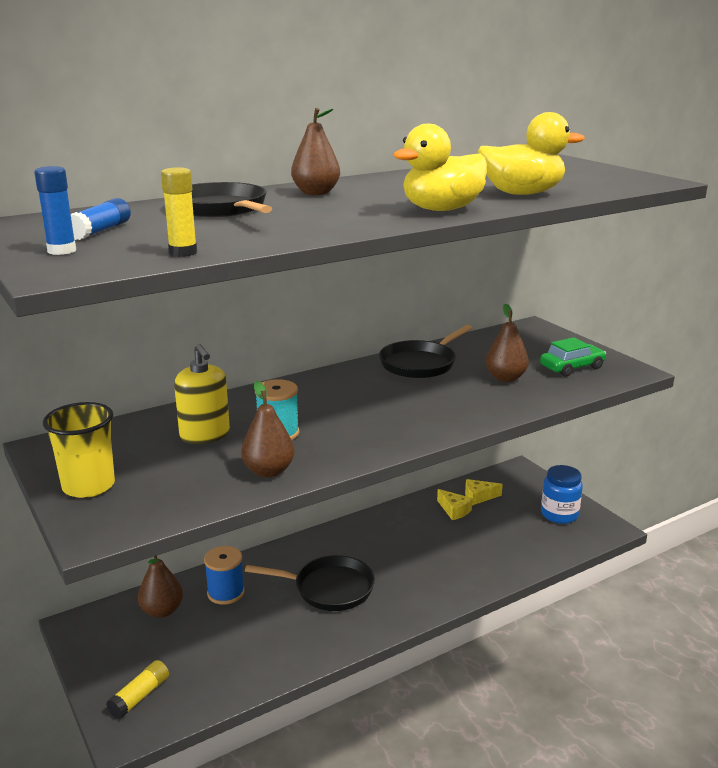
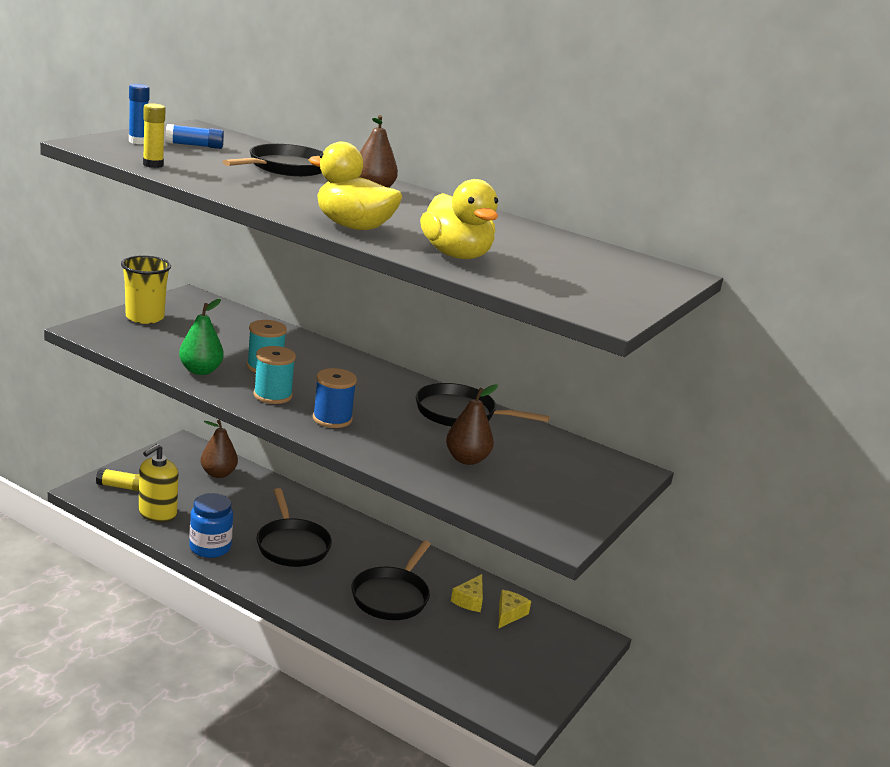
camera: 60 degrees right, 0 degrees up
yellow soap dispenser [174,344,230,444] -> yellow soap dispenser moved to [139,444,179,523]
blue spool [204,546,245,605] -> blue spool moved to [313,368,357,428]
brown pear [241,381,295,478] -> green pear [179,299,224,375]
yellow cheese [465,479,503,505] -> yellow cheese turned 60 degrees clockwise [498,590,531,629]
green car [540,337,606,377] -> none
blue jar [541,465,583,524] -> blue jar moved to [189,493,233,558]
none -> turquoise spool [254,346,296,404]
none -> black pan [351,541,431,620]

